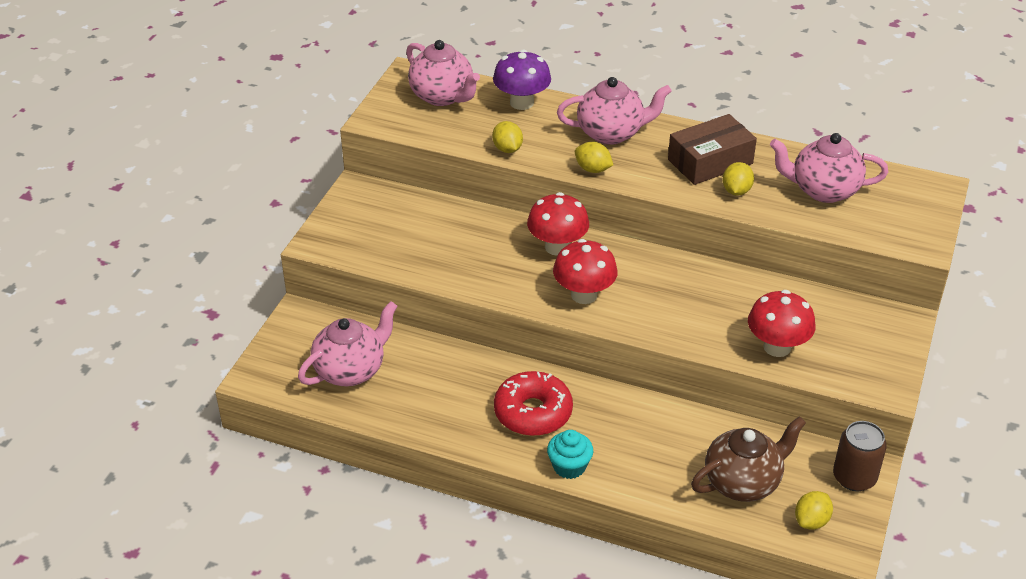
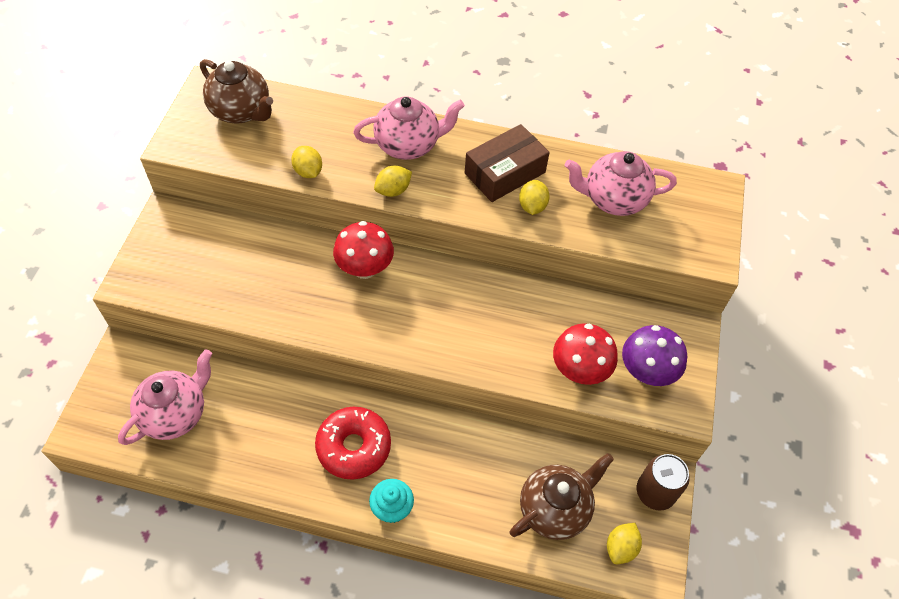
camera: 10 degrees left, 15 degrees up
pink teapot [406,40,480,106] -> brown teapot [200,59,273,123]
purple mushroom [493,49,551,110] -> purple mushroom moved to [622,325,687,386]
red mushroom [553,239,618,304] -> none
yellow lemon [575,142,613,173] -> yellow lemon turned 60 degrees counterclockwise [374,166,412,197]

